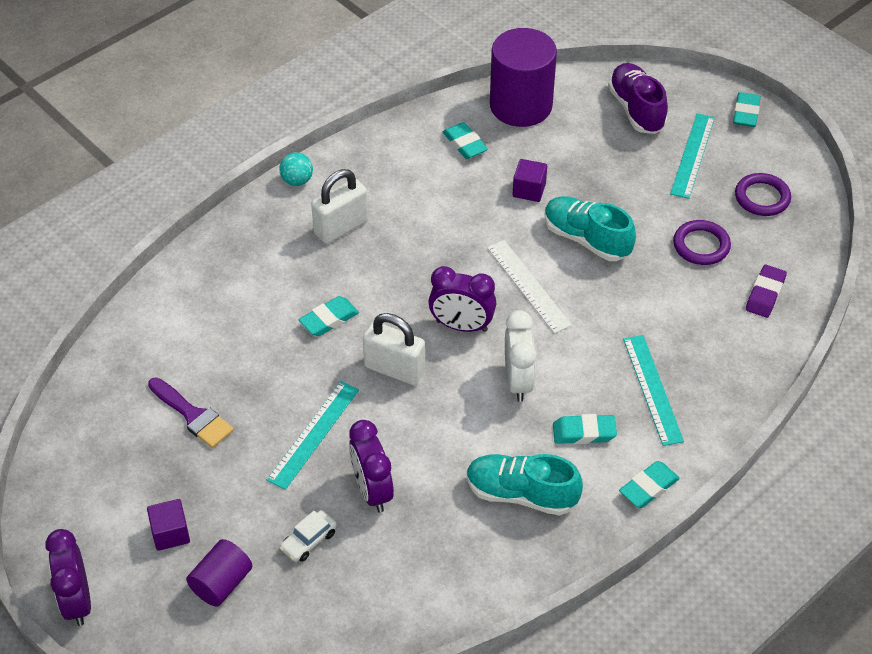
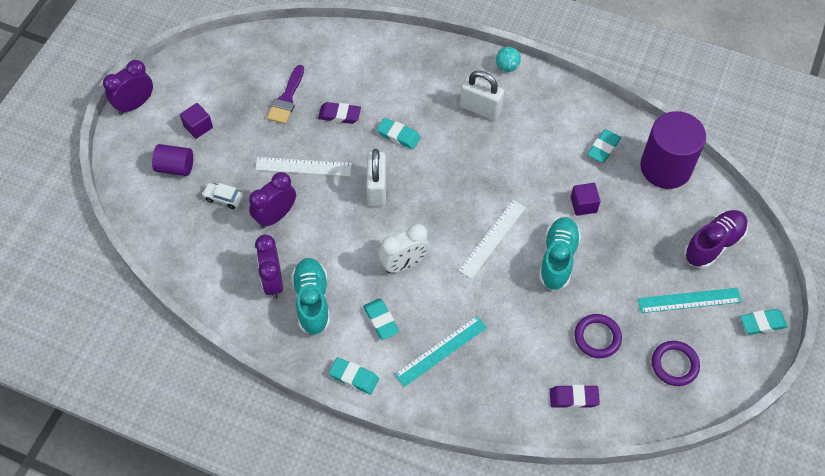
camera: 65 degrees right, 10 degrees up
turquoise ruler [267,381,359,490] -> white ruler [255,157,352,176]
purple clock [428,266,496,332] -> purple clock moved to [255,235,283,299]
none -> purple eraser [318,102,361,124]

